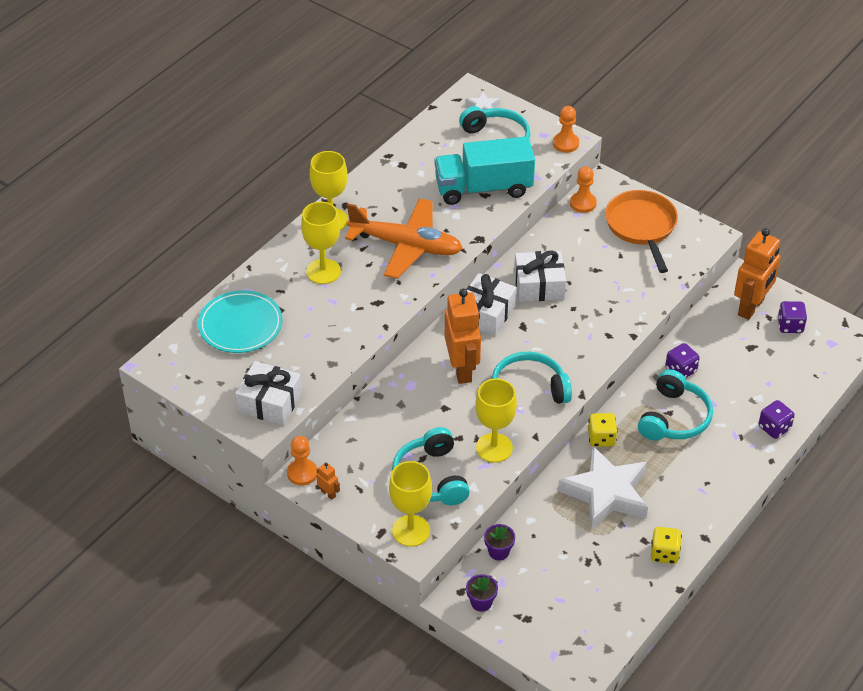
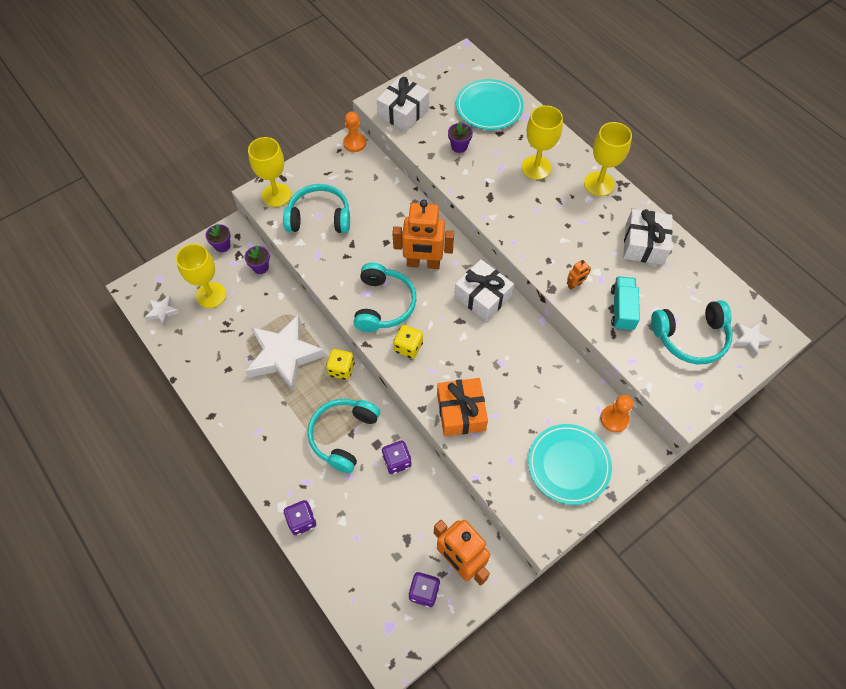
camera: 105 degrees right, 15 degrees up
orange robot [316,462,340,500] -> orange robot moved to [567,260,591,290]
orange plane [345,198,463,279] -> none
turquoise truck [435,136,535,205] -> turquoise truck [611,277,640,331], size x0.56
yellow goblet [475,379,517,463] -> yellow goblet moved to [176,244,226,308]
white gift [514,250,566,302] -> white gift moved to [623,209,672,265]
orange pawn [553,106,579,153] -> none
orange pan [605,190,678,273] -> turquoise plate [528,424,612,505]
turquoise headphones [638,369,713,441] -> turquoise headphones turned 75 degrees clockwise [308,399,380,473]
yellow dice [651,527,682,564] -> yellow dice moved to [393,325,423,359]
none -> white star [145,295,180,327]
none -> orange gift [437,378,488,436]
none -> purple flower pot [448,122,473,153]

